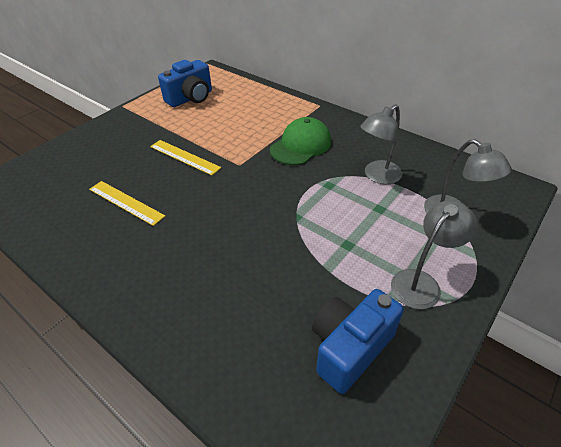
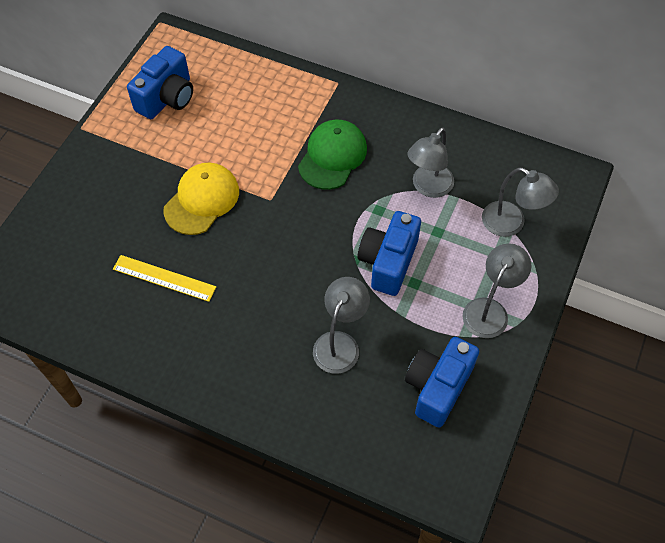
camera: 15 degrees left, 15 degrees up
yellow ruler [150,140,221,175] -> yellow cap [164,163,239,235]
none -> grey lamp [313,277,370,374]
none -> blue camera [358,211,421,296]

